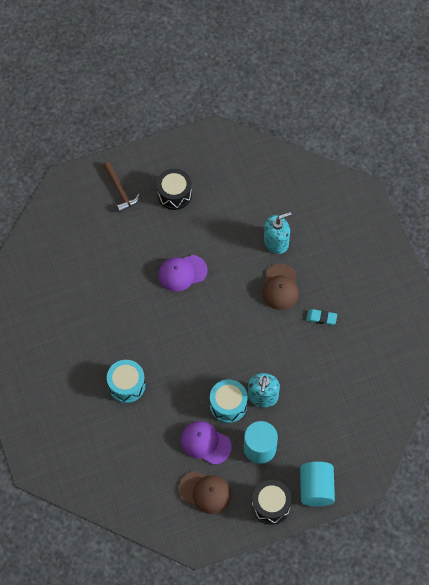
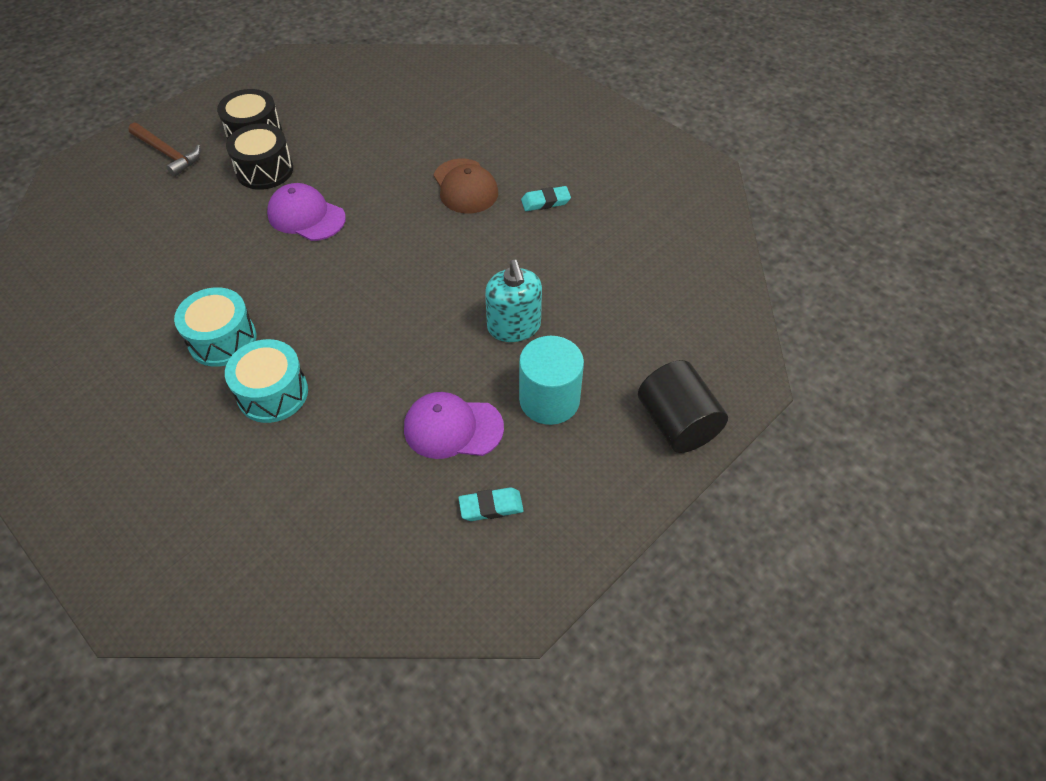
camera: 25 degrees left, 10 degrees down
purple cap [158,255,208,292] -> purple cap turned 75 degrees clockwise [267,183,346,241]
brown cap [179,471,231,514] -> turquoise eraser [458,487,524,521]
turquoise drum [210,379,248,423] -> turquoise drum moved to [174,287,256,367]
black drum [252,480,292,525] -> black drum moved to [226,123,293,190]
turquoise soap dispenser [264,212,292,254] -> none
turquoise cylinder [300,462,335,507] -> black cylinder [638,360,728,453]

